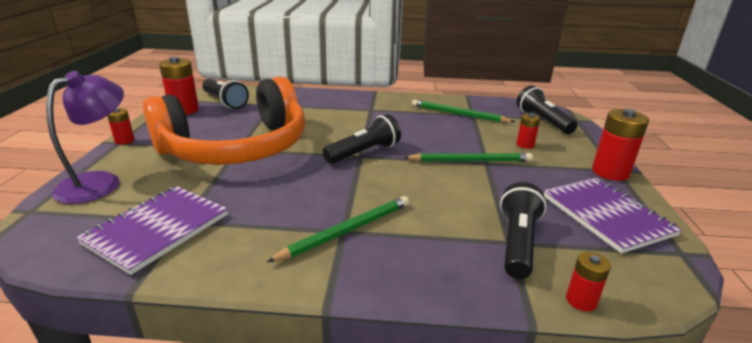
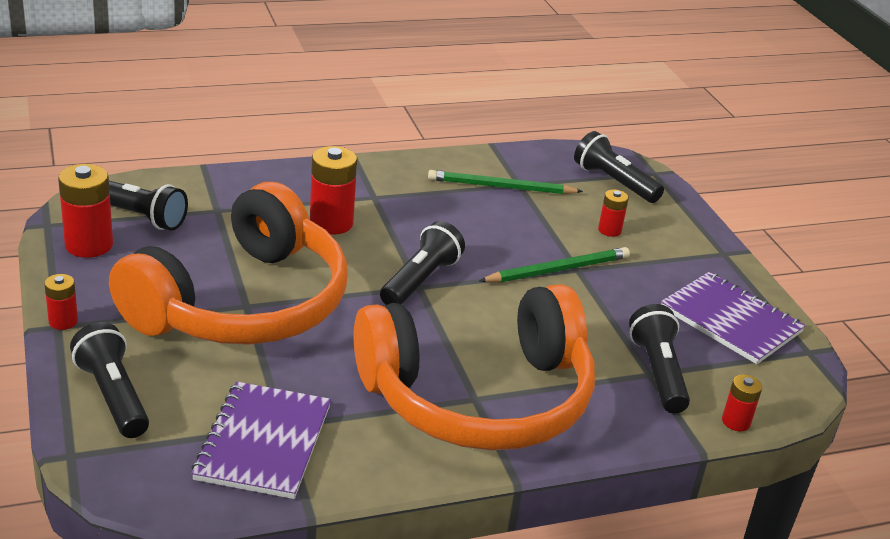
camera: 25 degrees left, 5 degrees up
purple lamp [46,71,124,204] -> black flashlight [70,322,149,438]
green pencil [267,196,409,262] -> orange headphones [354,284,595,450]
red battery [592,109,649,181] -> red battery moved to [310,146,357,235]

